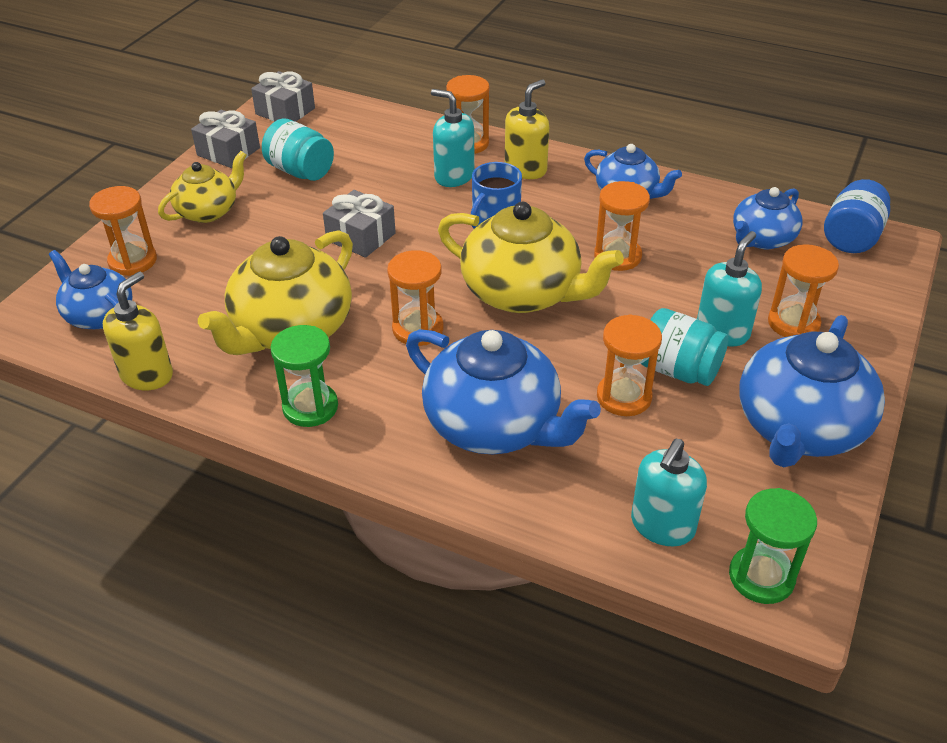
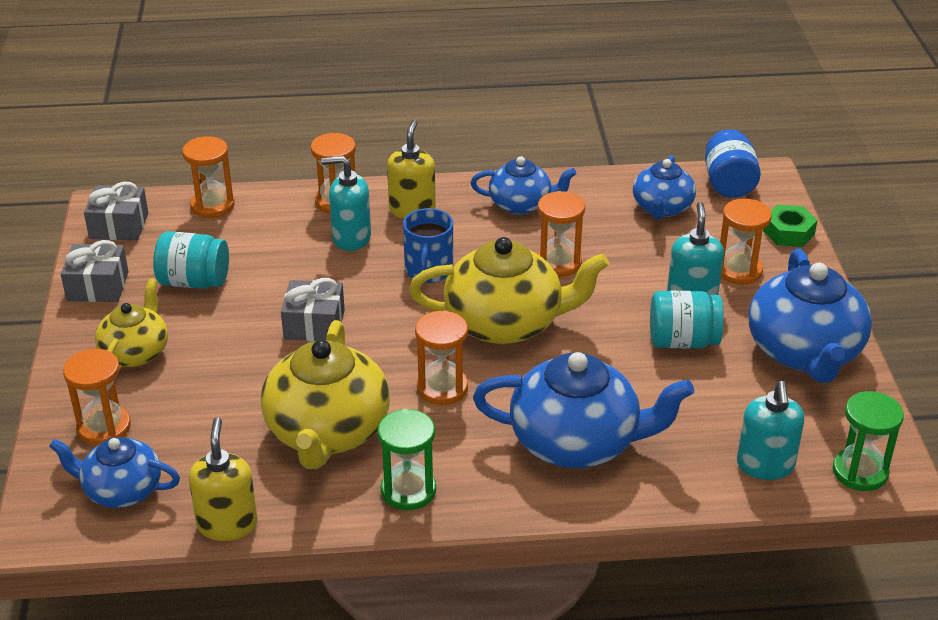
camera: 30 degrees left, 5 degrees down
orange hourglass [597,314,662,416] -> orange hourglass moved to [182,136,235,218]
none -> green nut [763,205,817,247]

